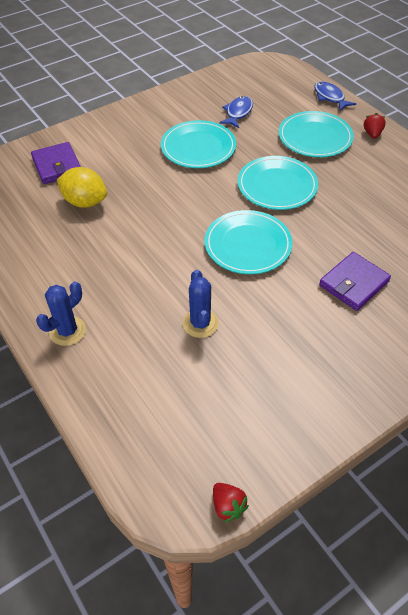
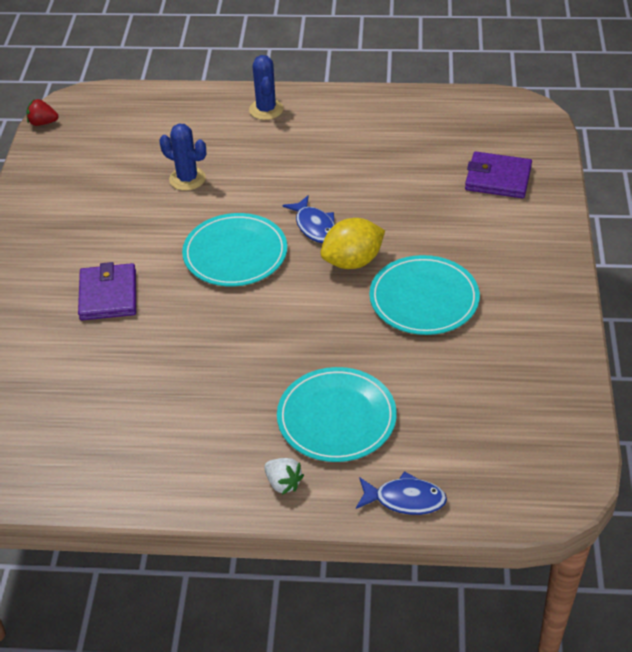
camera: 130 degrees right, 5 degrees down
yellow lemon [57,167,107,208] -> yellow lemon moved to [320,218,385,269]
blue fish [219,96,253,128] -> blue fish moved to [282,195,335,243]
turquoise plate [238,156,318,210] -> none
red strawberry [364,113,386,139] -> white strawberry [264,458,304,495]

